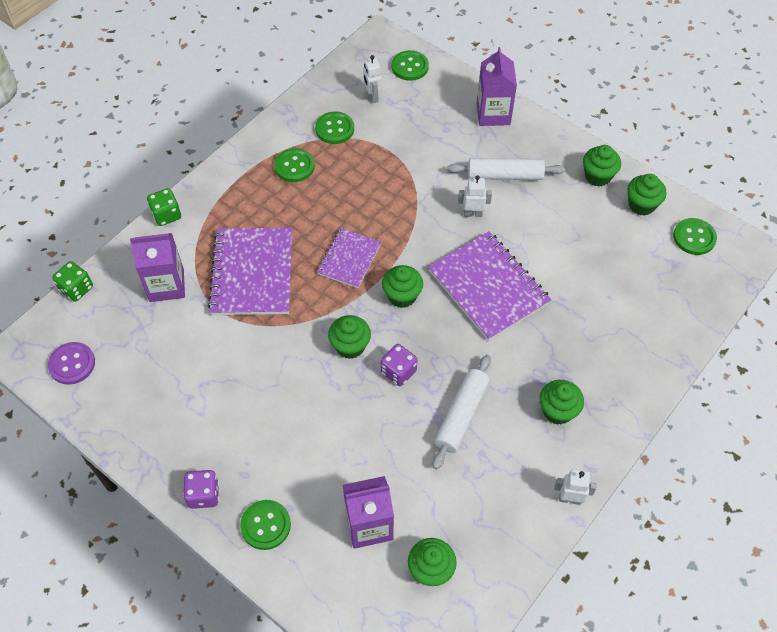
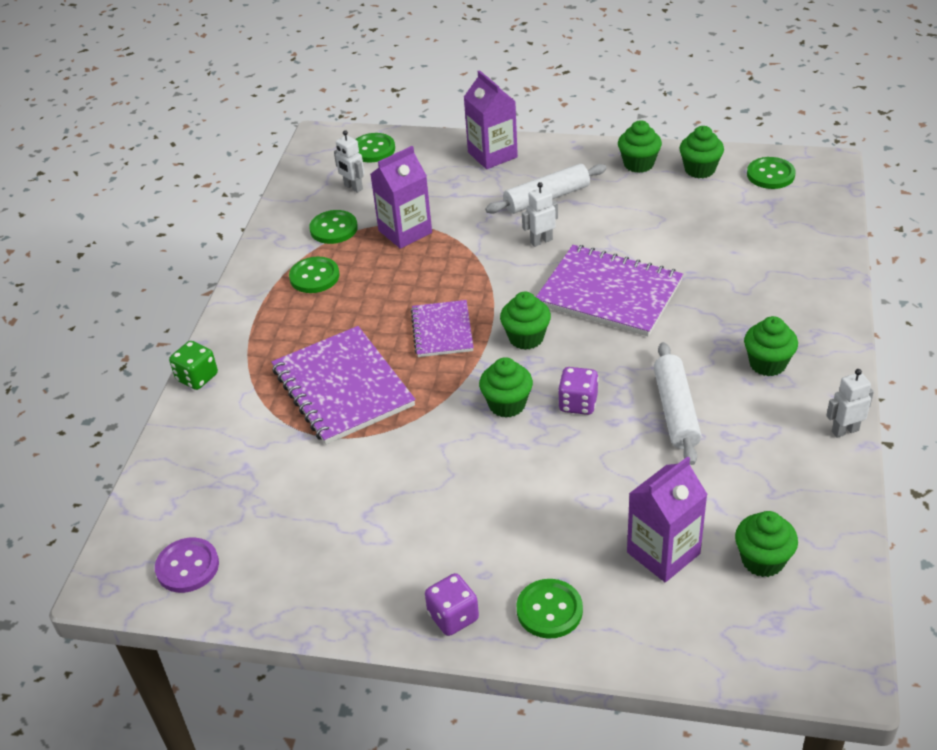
camera: 25 degrees left, 15 degrees down
green dice [52,261,93,302] -> none
purple carton [130,233,185,302] -> purple carton moved to [370,146,432,249]

